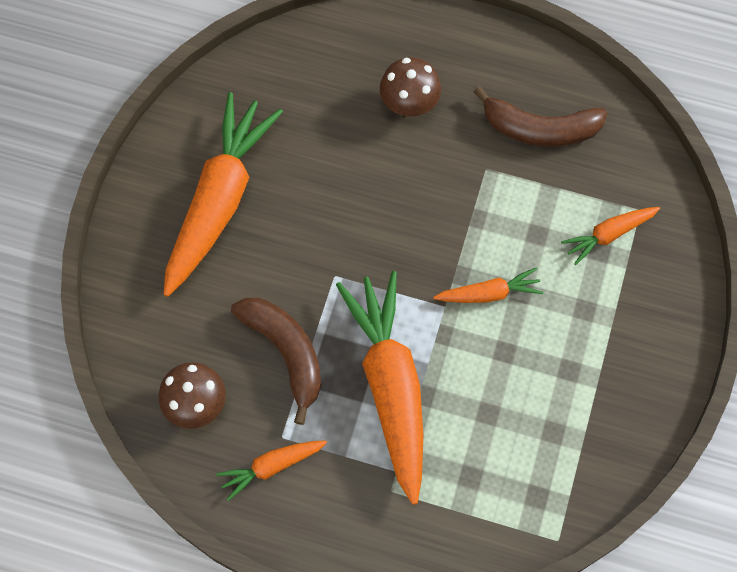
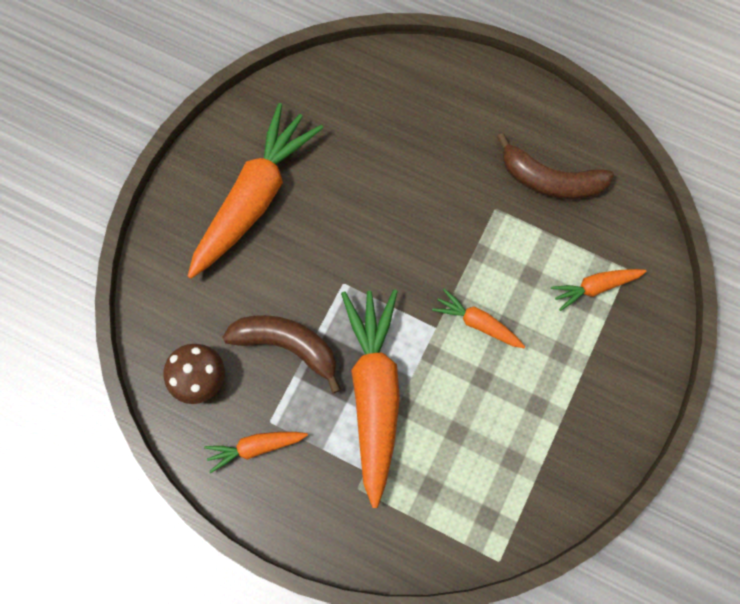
camera: 10 degrees right, 5 degrees up
brown banana [231,298,321,425] -> brown banana turned 45 degrees counterclockwise [223,315,341,393]
brown mushroom [380,58,441,116] -> none
orange carrot [433,267,543,303] -> orange carrot turned 150 degrees counterclockwise [432,288,525,348]

